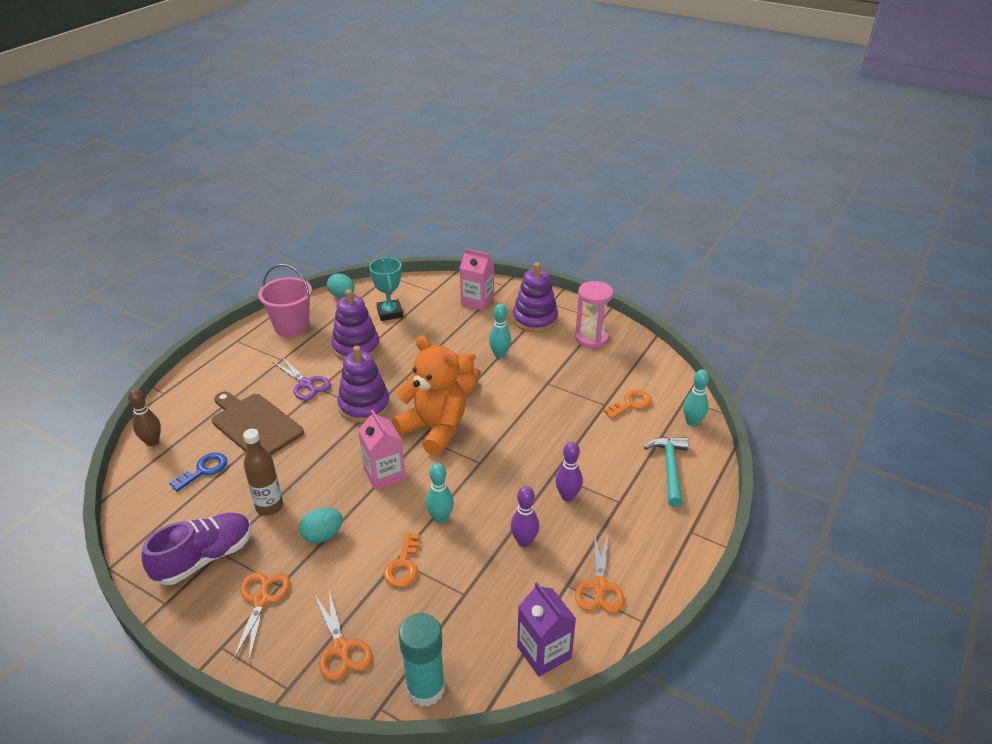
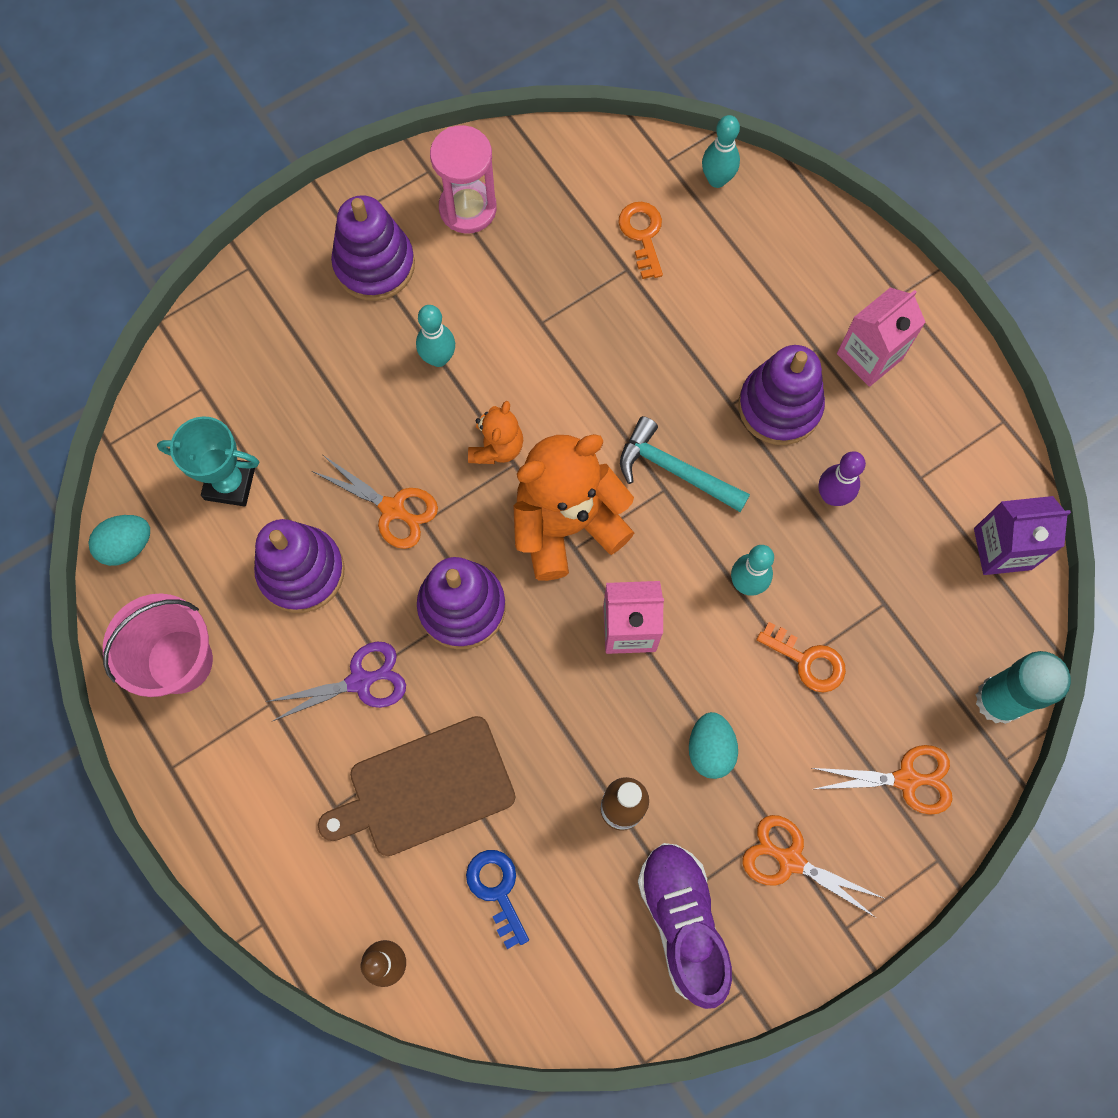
camera: 65 degrees left, 35 degrees up
pink carton [460,248,494,311] -> pink carton moved to [837,288,926,387]
purple bowling pin [556,442,583,502] -> purple stacking toy [738,345,825,445]
orange scissors [575,532,625,613] -> orange scissors moved to [312,455,438,549]
turquoise hammer [644,437,688,507] -> turquoise hammer moved to [620,416,750,512]

